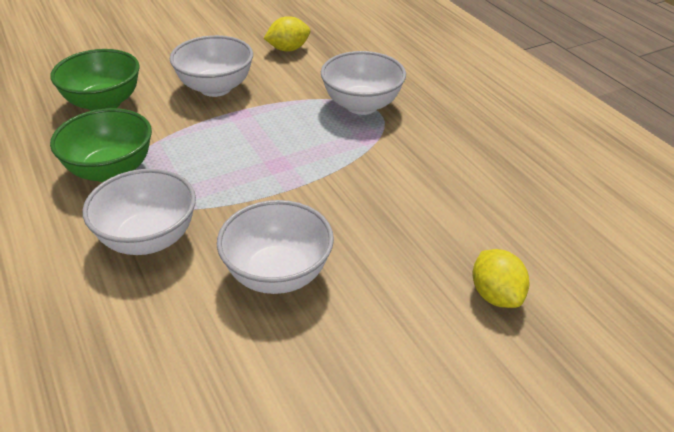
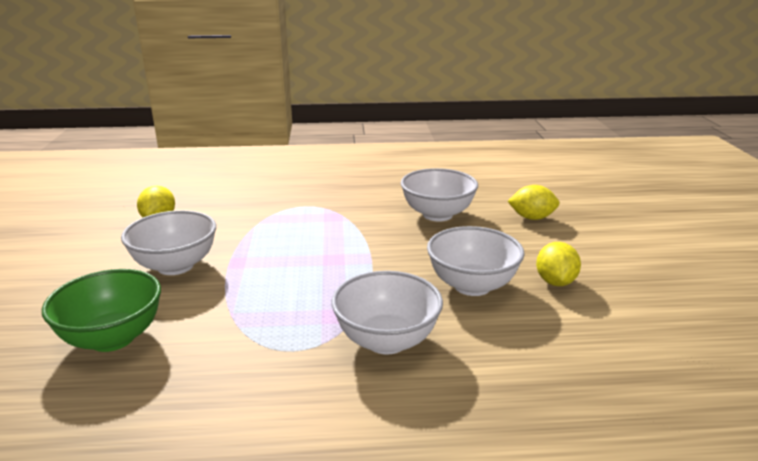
camera: 65 degrees left, 15 degrees down
green bowl [50,108,152,182] -> none
white bowl [321,51,406,115] -> white bowl moved to [401,168,478,222]
none -> yellow lemon [536,242,581,286]

